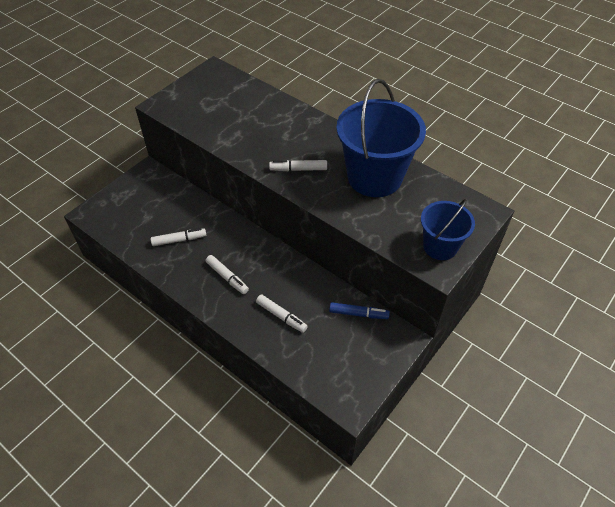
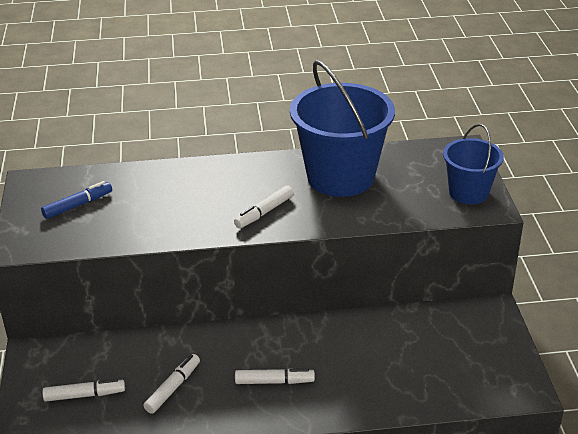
camera: 45 degrees left, 15 degrees down
white marker [256,294,308,333] -> white marker moved to [43,379,125,402]
blue marker [329,302,390,319] -> blue marker moved to [41,181,112,219]

